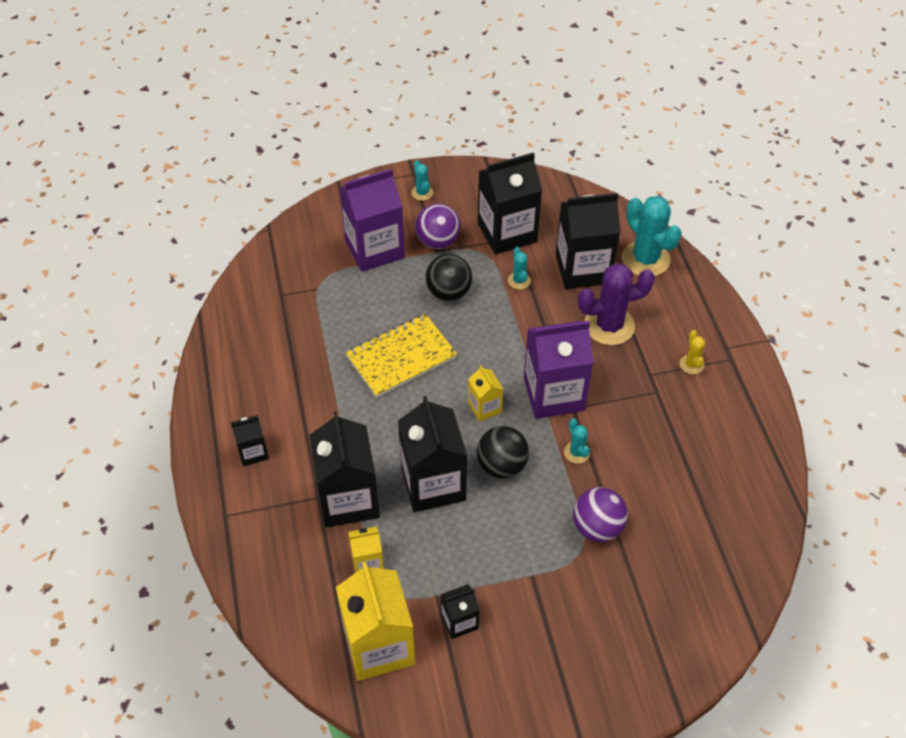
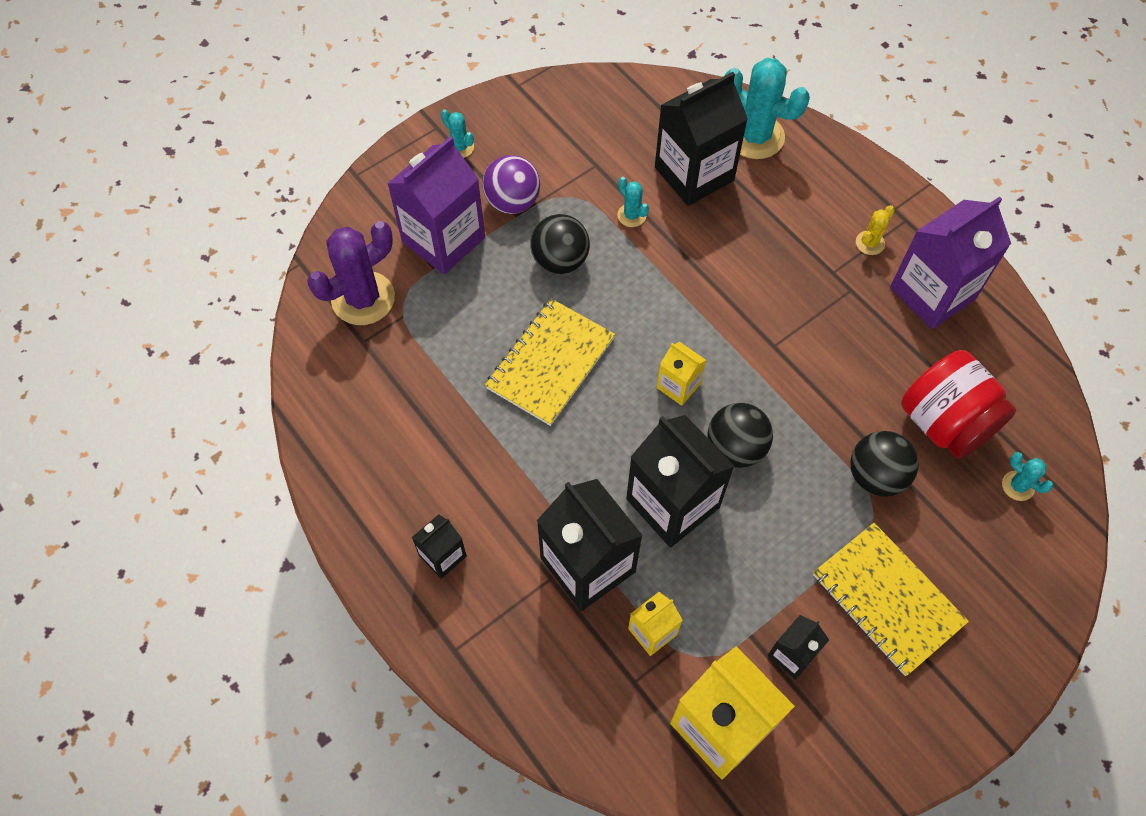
camera: 25 degrees left, 10 degrees up
black carton [478,152,542,255] -> none
purple carton [524,321,593,419] -> purple carton moved to [890,197,1011,329]
turquoise cactus [564,418,590,463] -> turquoise cactus moved to [1002,452,1053,501]
purple ball [573,487,628,542] -> black ball [850,431,919,497]
purple cactus [578,263,655,345] -> purple cactus moved to [307,221,395,325]
yellow cactus [680,330,705,374] -> yellow cactus turned 75 degrees clockwise [856,205,895,255]
none -> yellow notebook [813,523,969,676]
none -> red jar [901,350,1016,459]

